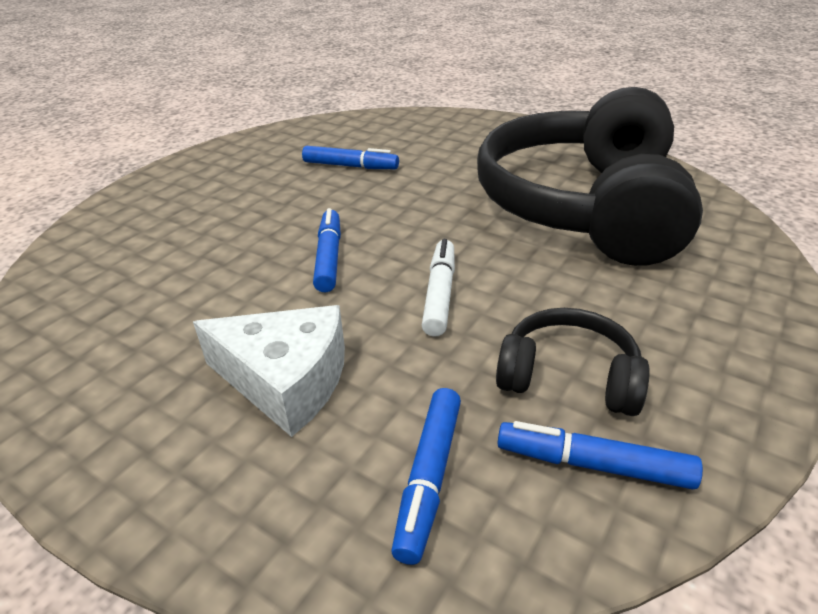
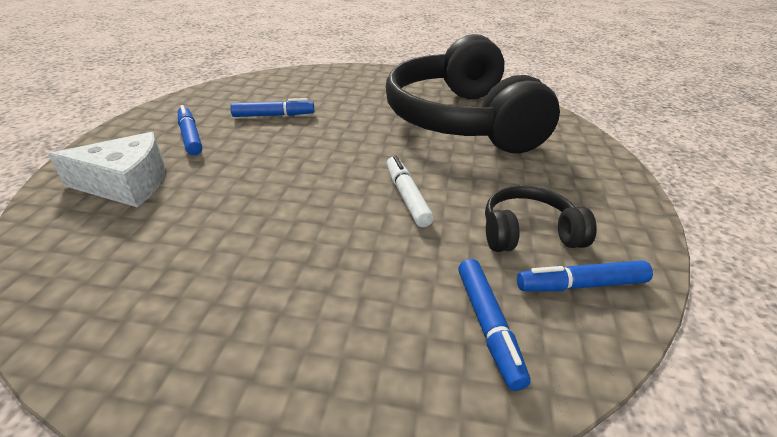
camera: 25 degrees left, 0 degrees up
white cheese [193,305,345,437] -> white cheese moved to [48,132,165,207]
blue marker [313,208,341,293] -> blue marker moved to [178,105,202,155]

